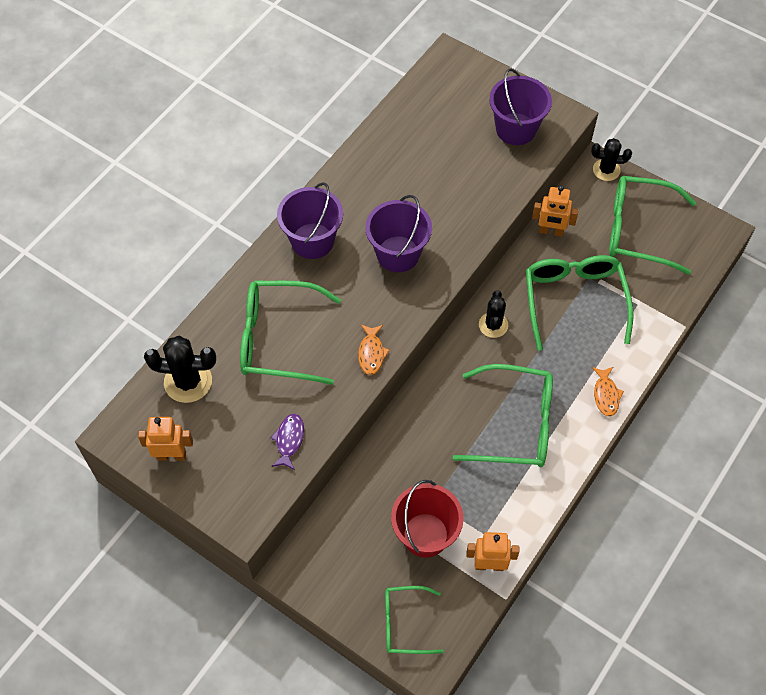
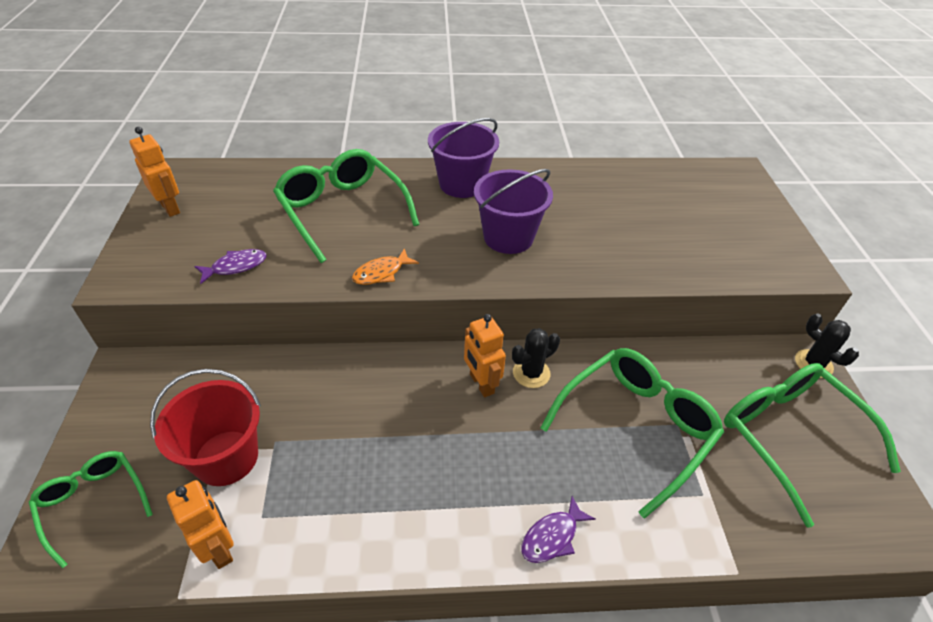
camera: 50 degrees right, 15 degrees down
black cactus [144,336,216,403] -> none
green glasses [453,364,553,467] -> none
purple bucket [489,68,552,145] -> none
orange robot [532,186,579,237] -> orange robot moved to [464,314,506,397]
orange fish [592,367,624,417] -> purple fish [521,496,596,563]

